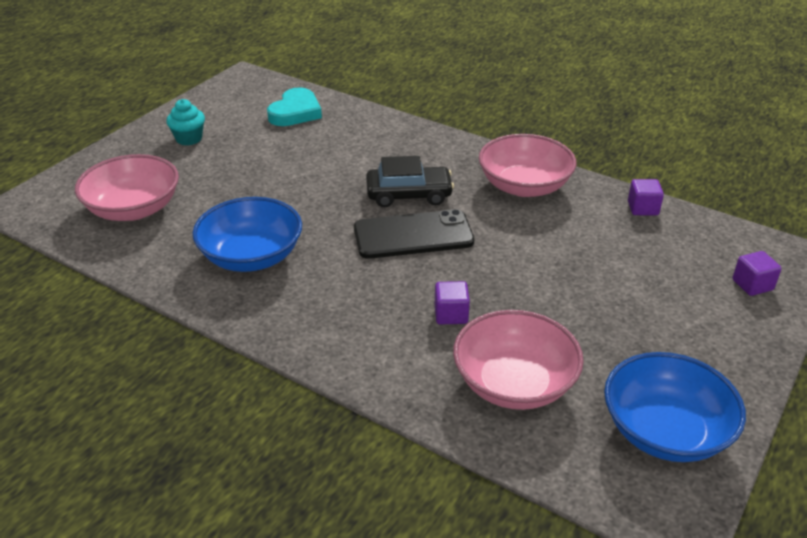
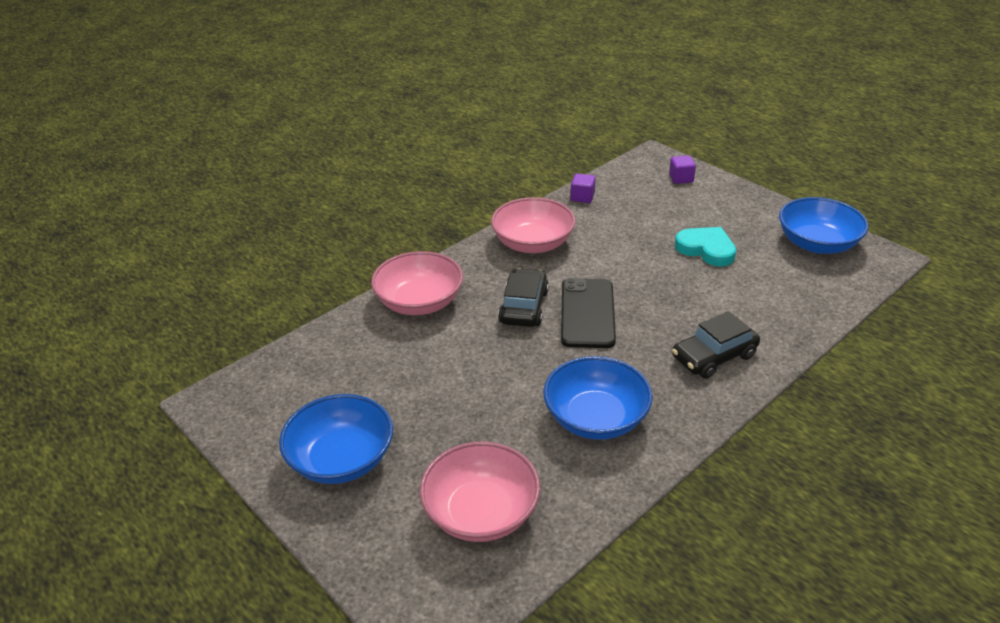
camera: 75 degrees left, 0 degrees up
turquoise cupcake [166,99,205,146] -> blue bowl [279,394,393,484]
turquoise heart [267,87,322,126] -> turquoise heart moved to [675,227,736,266]
purple cube [435,281,470,324] -> none
pink bowl [453,310,584,410] -> pink bowl moved to [371,251,463,315]
none -> black car [672,311,760,379]

